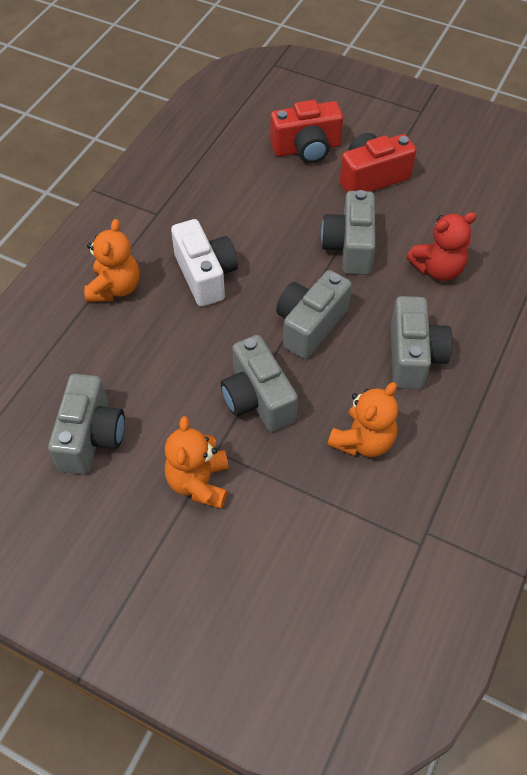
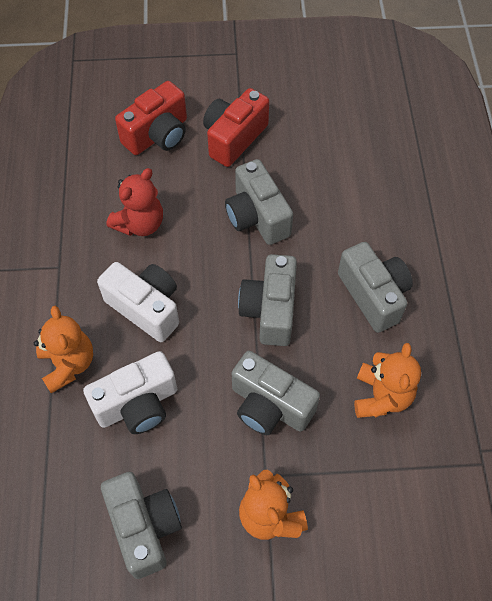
camera: 30 degrees left, 5 degrees up
red teddy bear [407,212,477,281] -> red teddy bear moved to [107,168,163,236]
none -> white camera [83,351,177,434]

